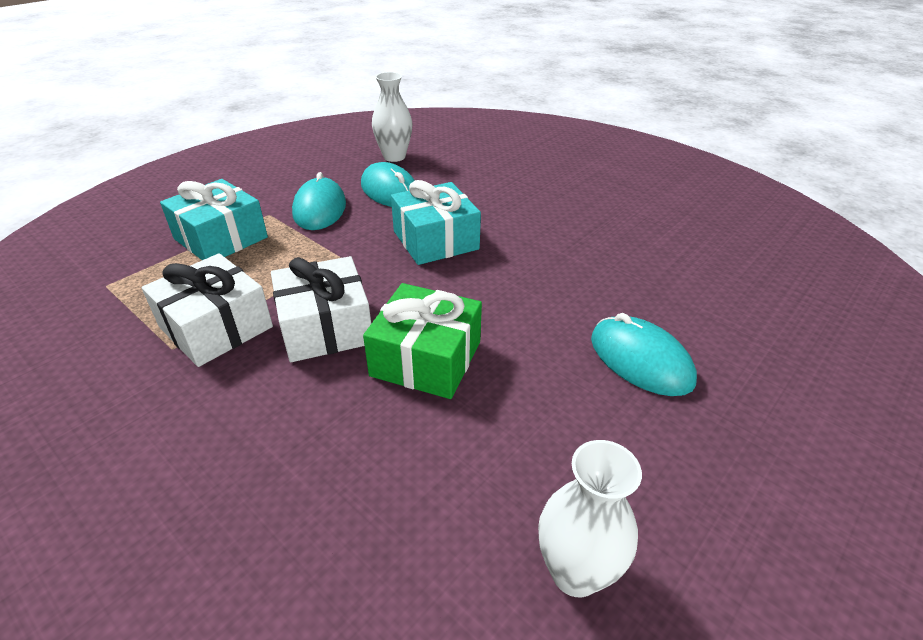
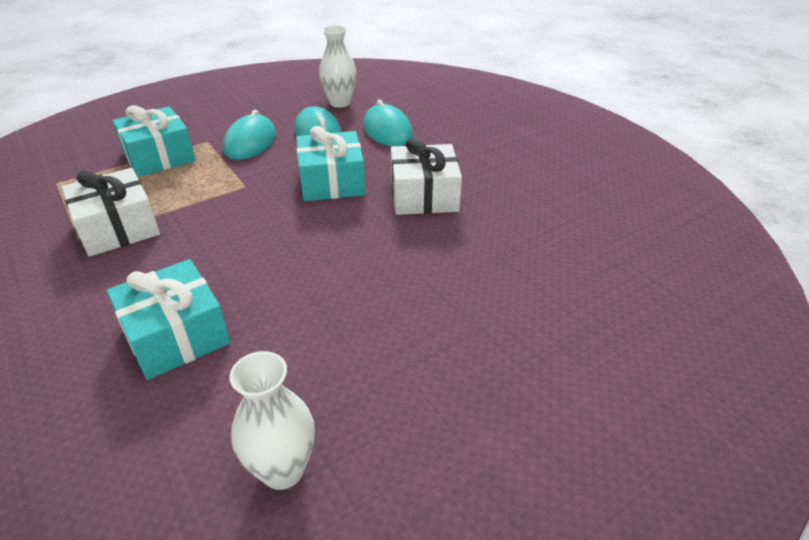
camera: 15 degrees right, 0 degrees up
white gift [271,256,371,362] -> white gift moved to [391,137,462,215]
green gift [363,283,482,399] -> none
turquoise mouse [591,313,697,396] -> turquoise mouse moved to [363,100,413,146]
none -> turquoise gift [107,259,231,380]

